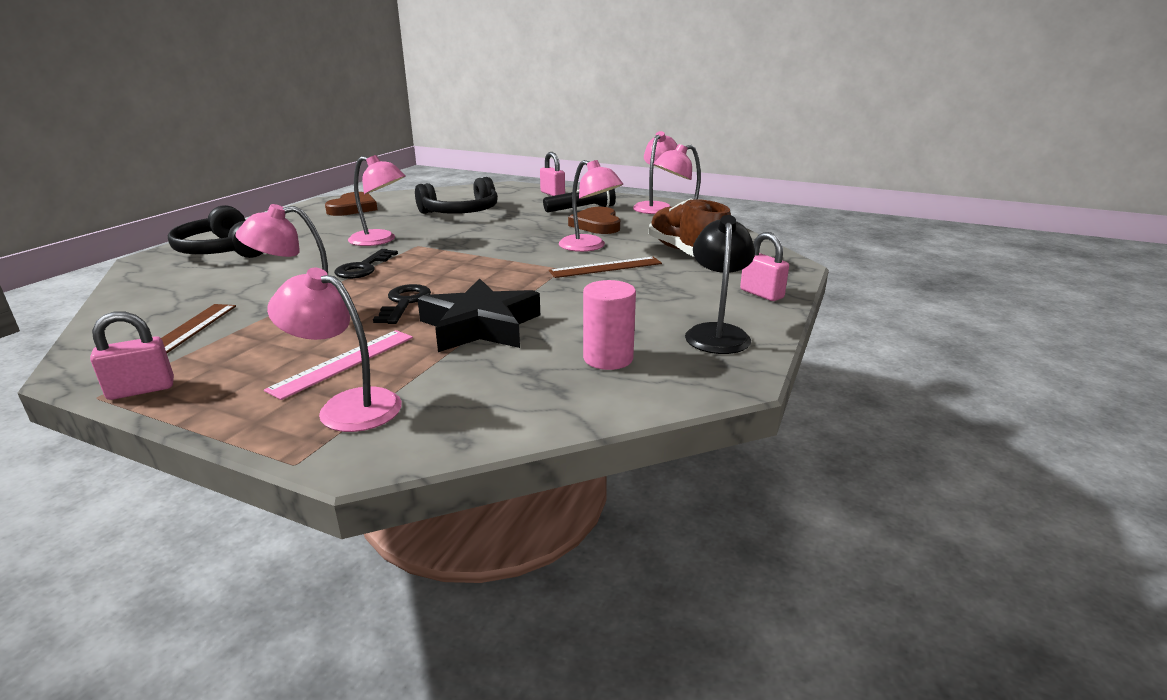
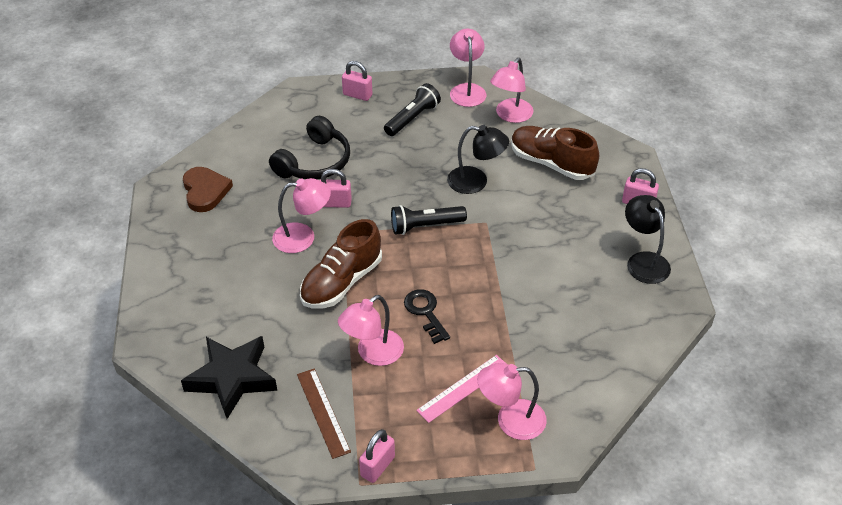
camera: 30 degrees left, 20 degrees up
black headphones [168,205,263,258] -> none
pink ruler [264,330,413,400] -> pink ruler turned 45 degrees clockwise [416,355,506,423]
black key [334,249,398,279] -> brown shoe [300,219,382,308]
black star [417,278,540,352] -> black star moved to [181,336,277,419]
brown ruler [549,257,662,278] -> none
pink lamp [559,160,623,252] -> black lamp [447,125,509,194]
brown heart [568,207,620,234] -> none
pink cylinder [583,280,636,370] -> none
none -> pink padlock [320,169,352,208]
none -> black flashlight [391,205,467,235]

